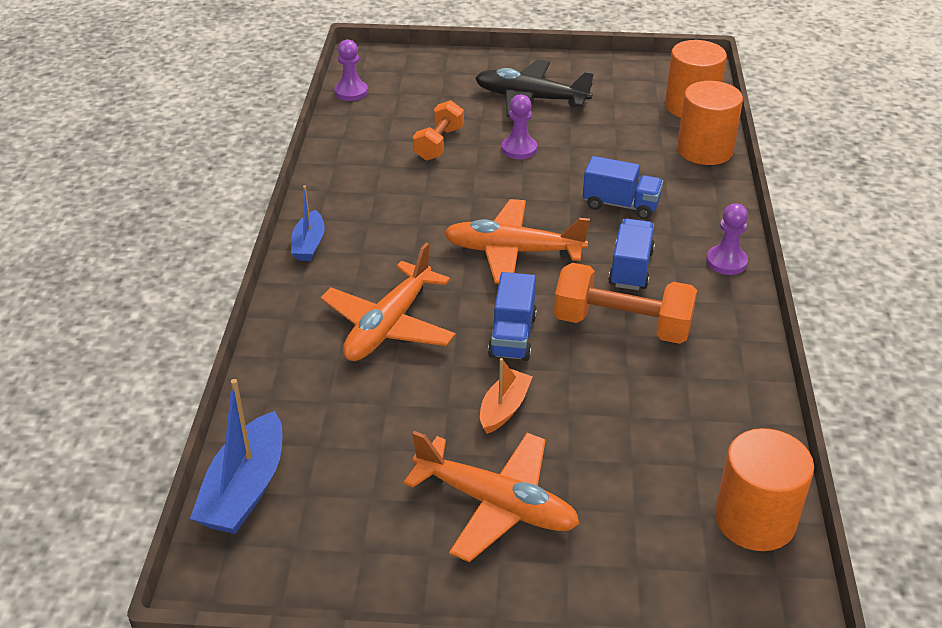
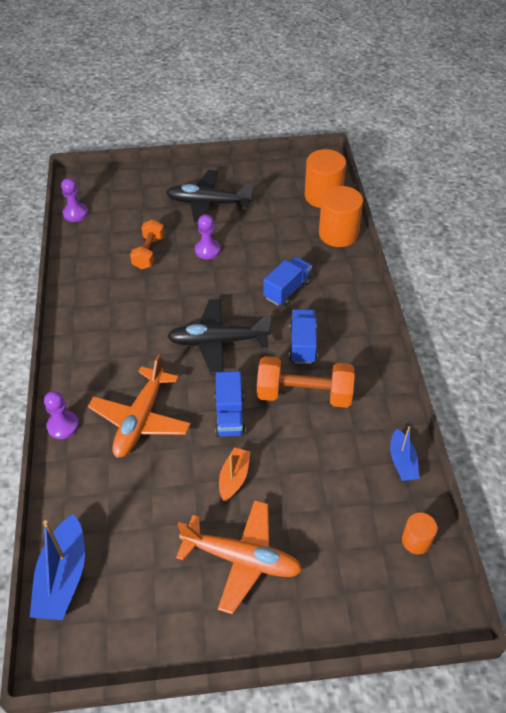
camera: 10 degrees left, 10 degrees up
blue boat [291,185,325,261] -> blue boat moved to [390,426,419,481]
orange plane [444,199,590,284] -> black plane [167,299,271,375]
blue truck [583,156,663,219] -> blue truck turned 60 degrees counterclockwise [263,257,312,306]
purple pawn [706,203,748,275] -> purple pawn moved to [44,391,79,439]
orange cylinder [715,428,814,551] -> orange cylinder [402,512,437,554], size x0.54

